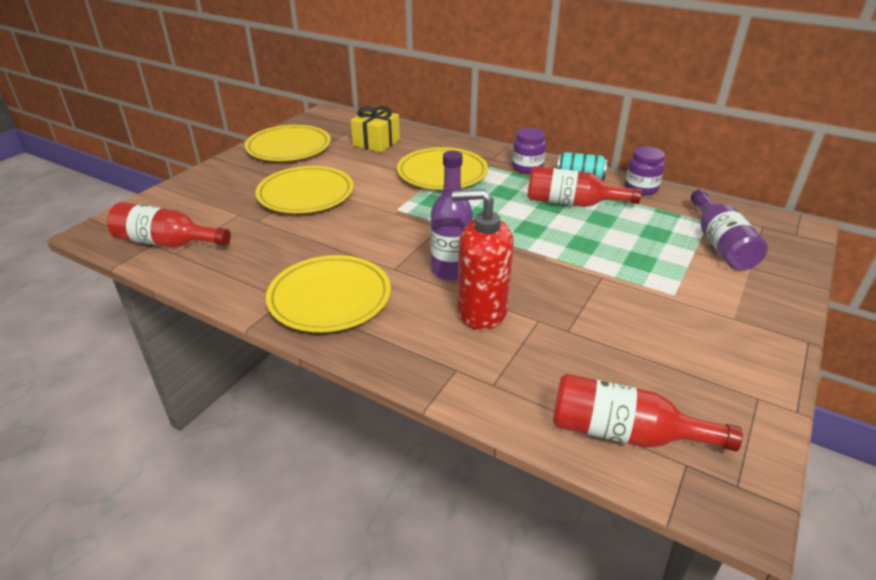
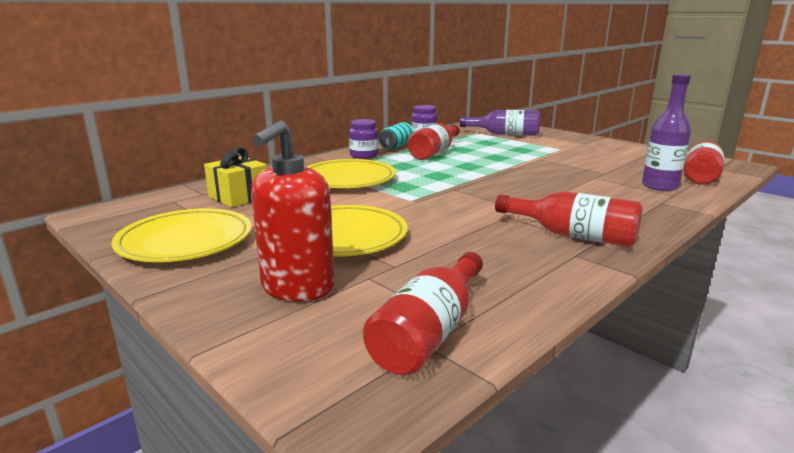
camera: 75 degrees left, 15 degrees down
yellow plate [266,255,391,332] -> red bottle [495,191,643,247]
purple bottle [430,151,473,281] -> purple bottle moved to [642,74,691,191]
red soap dispenser [452,189,513,330] -> red soap dispenser moved to [251,120,335,301]

